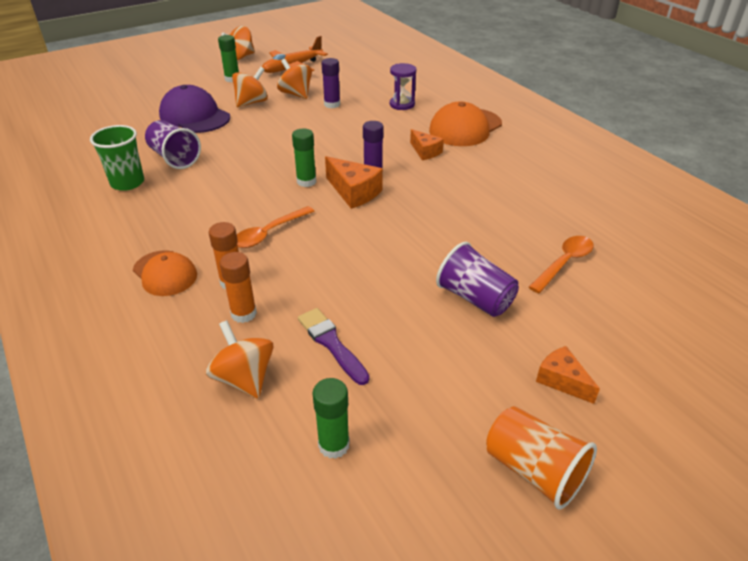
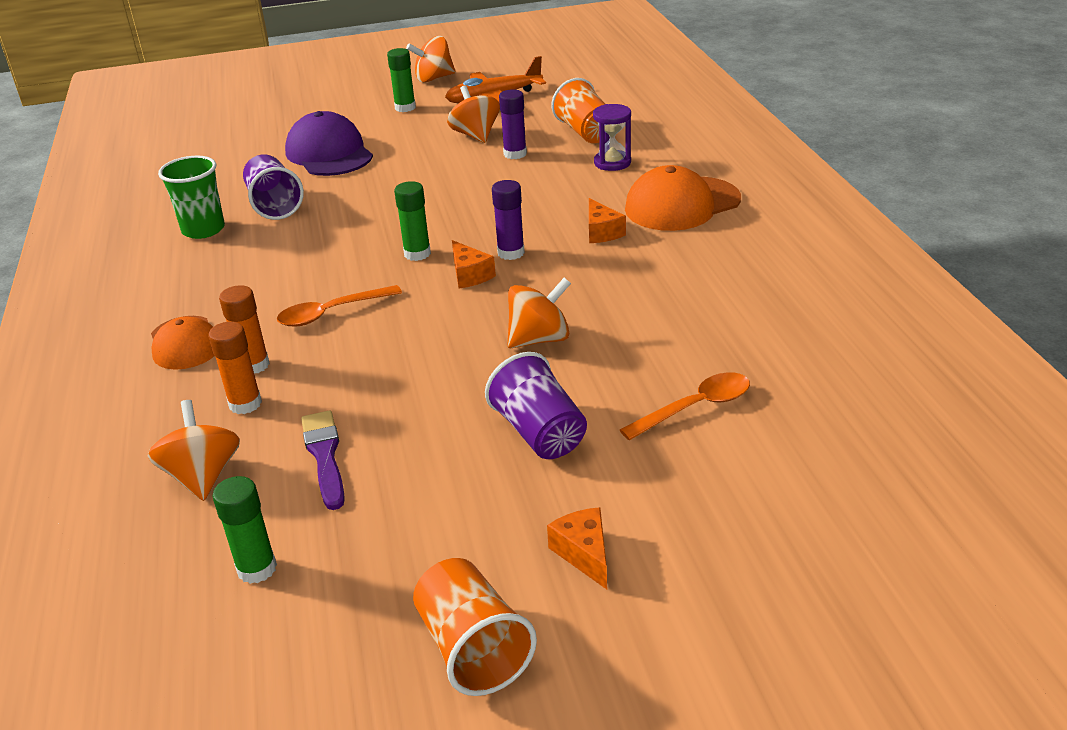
camera: 20 degrees right, 5 degrees down
orange spinning top [232,67,268,107] -> orange spinning top moved to [507,277,571,348]
orange cheese [325,156,383,209] -> orange cheese [452,240,496,288], size x0.66
none -> orange cup [552,78,605,143]

